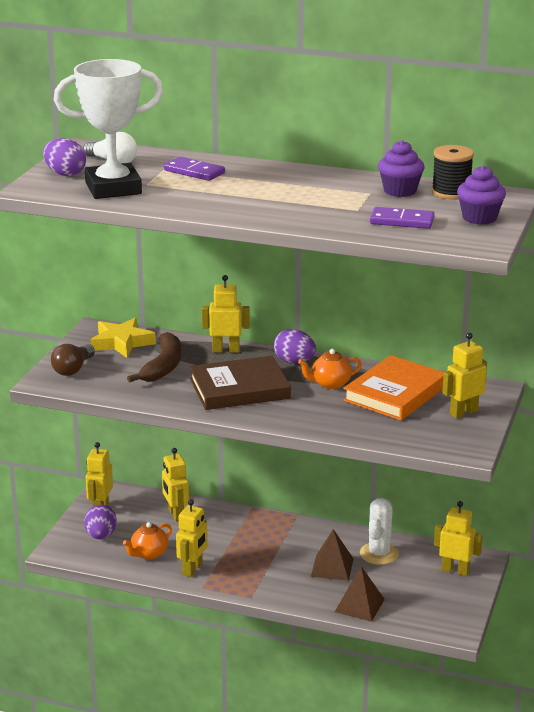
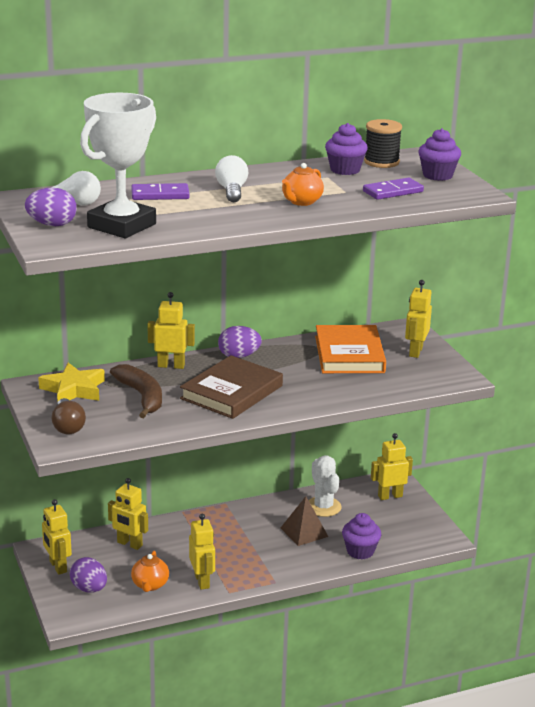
camera: 40 degrees left, 0 degrees up
yellow robot [202,275,250,353] -> yellow robot turned 45 degrees clockwise [148,292,195,369]
orange teapot [298,349,362,389] -> orange teapot moved to [282,163,324,206]
brown pyramid [335,566,385,622] -> purple cupcake [342,513,381,560]
none -> white light bulb [215,155,248,202]

